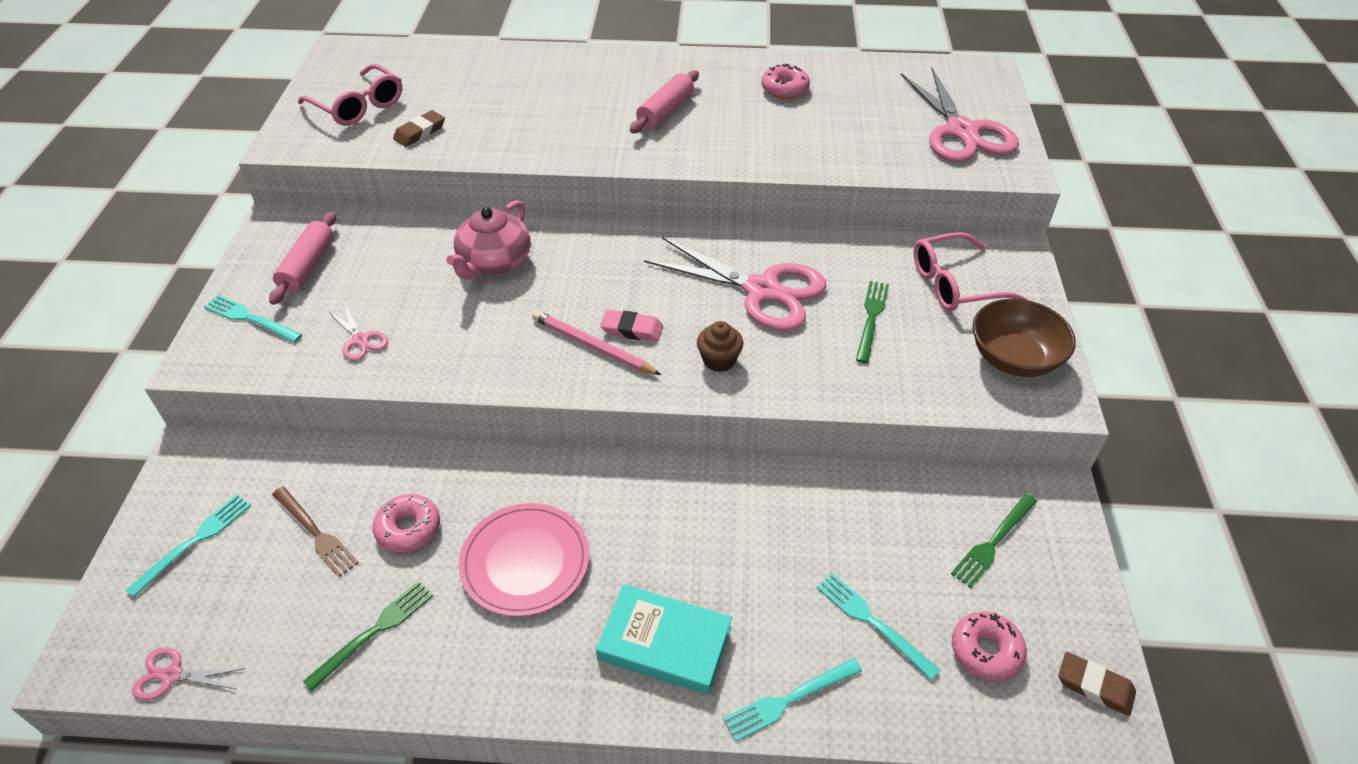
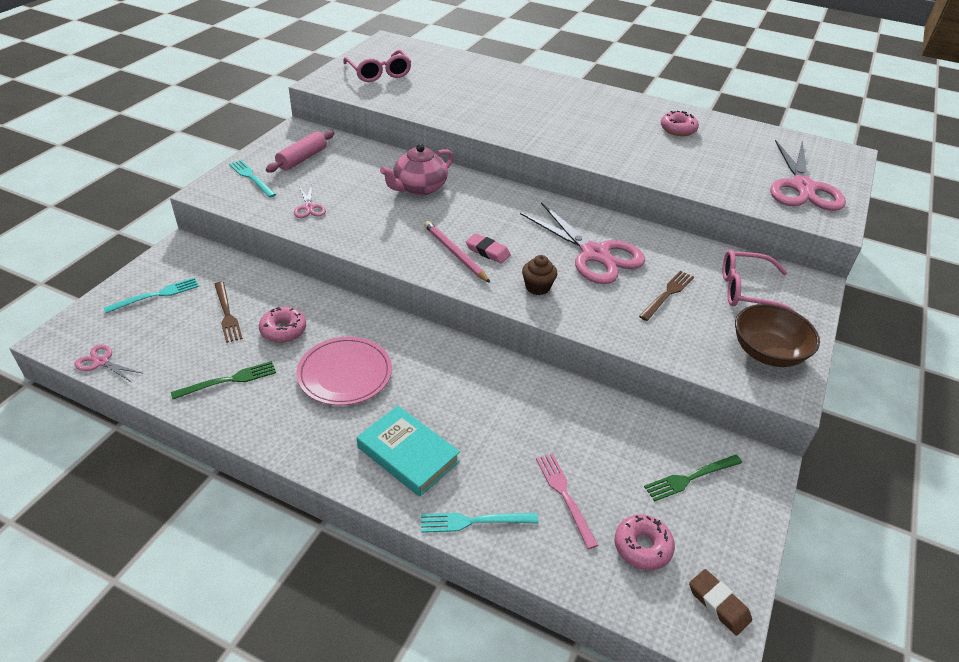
camera: 20 degrees right, 5 degrees down
brown eraser [393,110,445,147] -> none
pink rolling pin [630,70,699,133] -> none
turquoise fork [817,573,940,680] -> pink fork [536,454,598,549]
green fork [856,281,889,363] -> brown fork [639,271,694,321]

